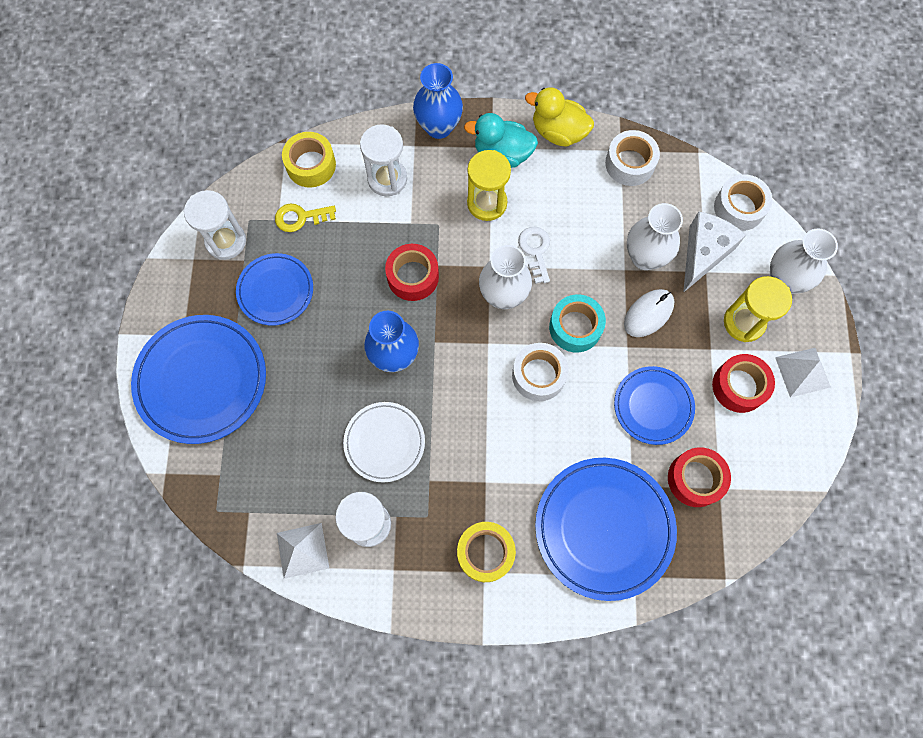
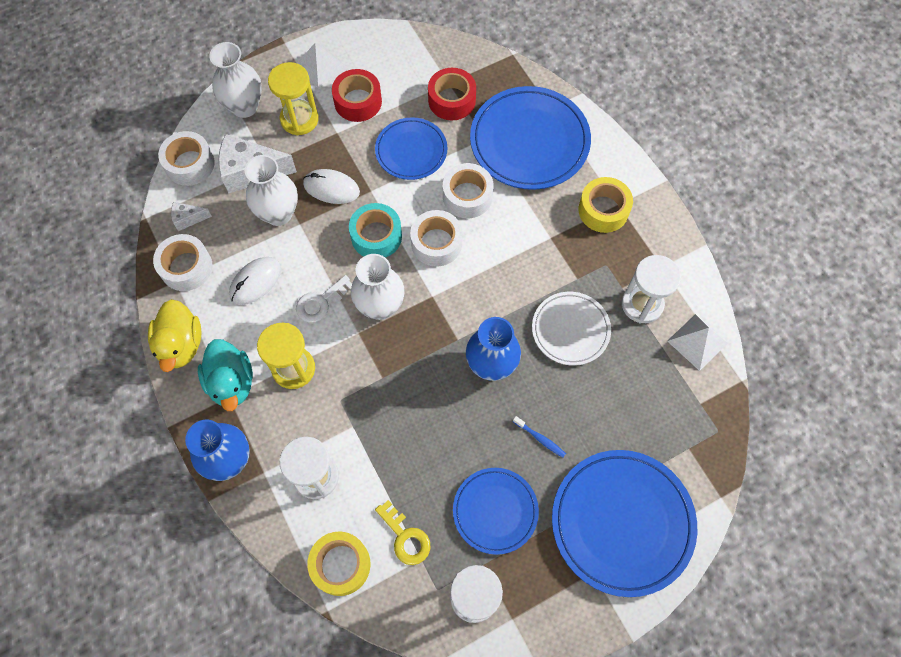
camera: 120 degrees left, 5 degrees down
red tape [385,244,439,301] -> none
none -> white cheese [171,202,212,231]
none -> white mouse [229,257,281,305]
none -> white tape [443,163,494,218]
none -> blue toothbrush [513,416,566,458]

